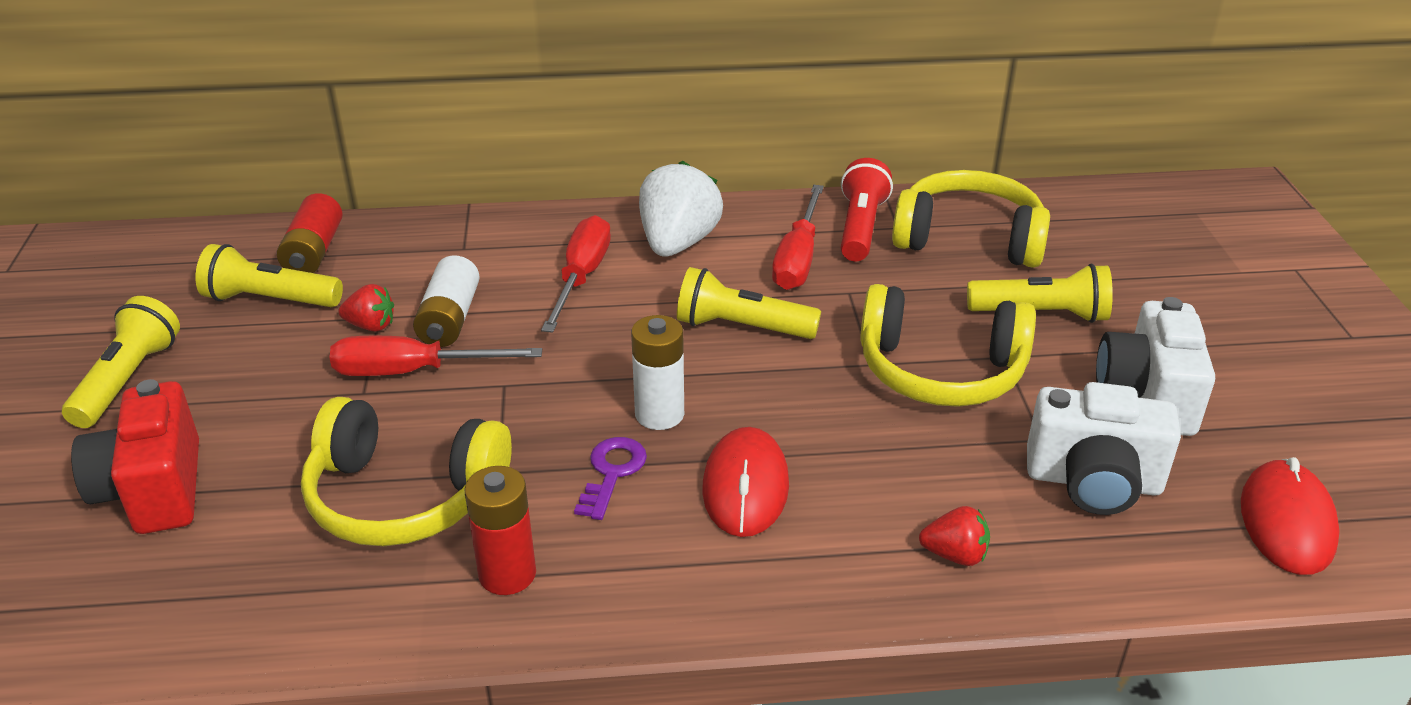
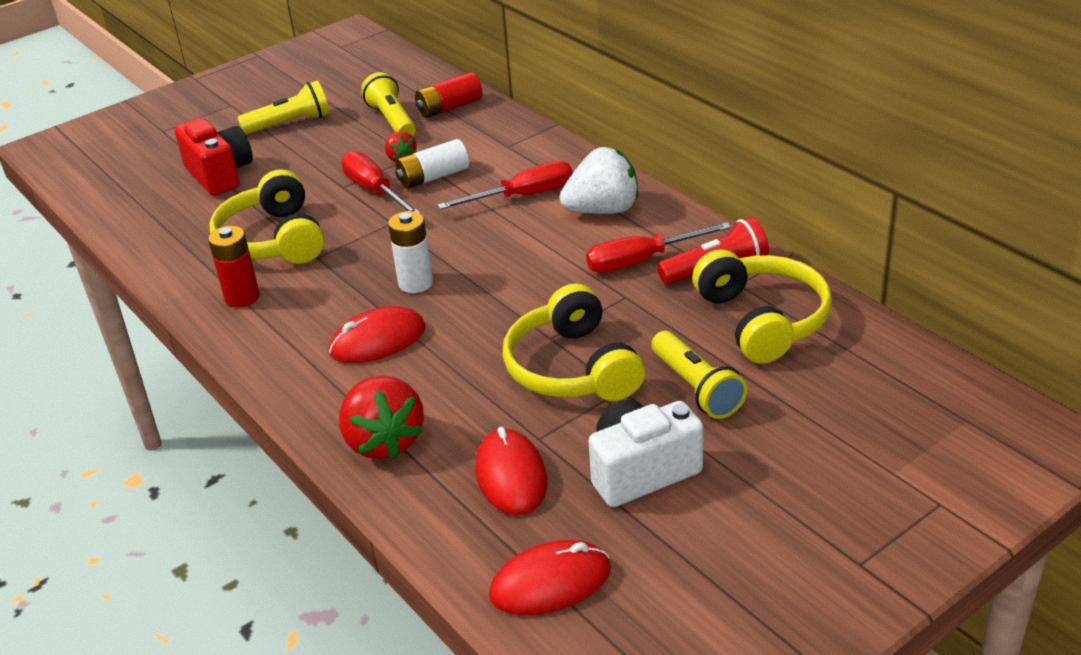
camera: 60 degrees right, 0 degrees up
red camera [71,379,199,534] -> red camera turned 105 degrees clockwise [175,118,253,196]
purple key [574,437,647,520] -> none
yellow flashlight [677,267,821,339] -> none
red strawberry [919,506,990,566] -> red strawberry [339,376,424,459], size x1.96
white camera [1027,382,1181,515] -> red mouse [475,427,547,515]

